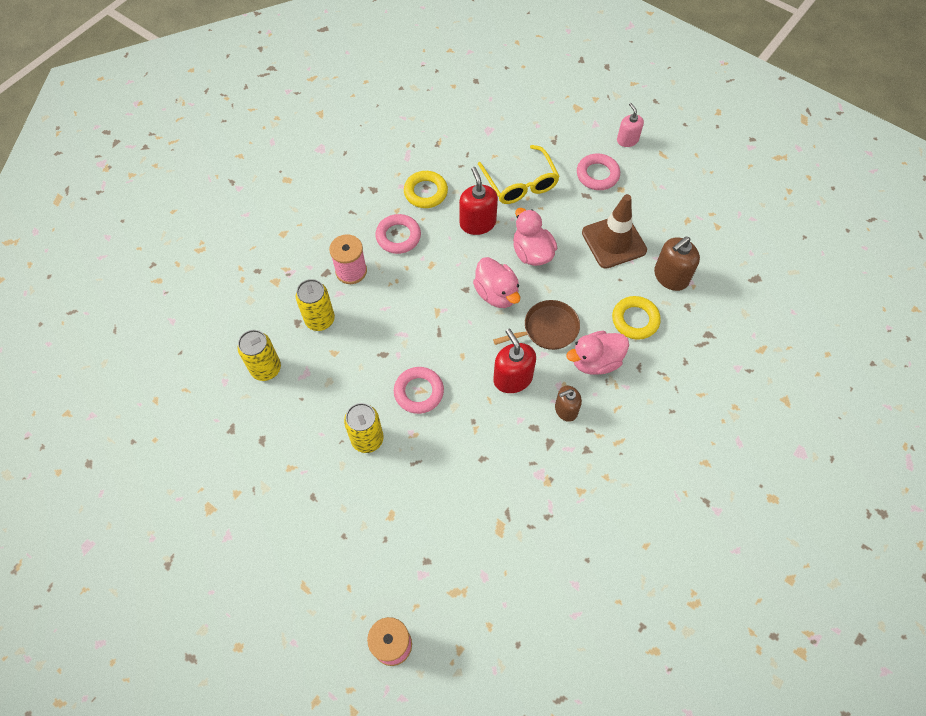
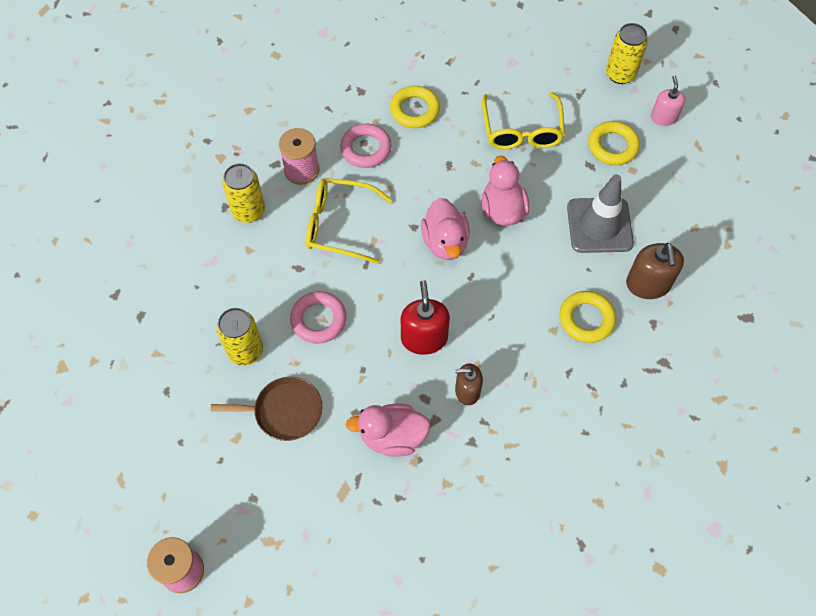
camera: 20 degrees right, 0 degrees up
yellow can [237,330,281,381] -> yellow can moved to [606,23,648,84]
red soap dispenser [459,167,498,235] -> none
brown pan [493,300,580,350] -> brown pan moved to [211,377,322,441]
pink duck [566,331,629,375] -> pink duck moved to [346,404,431,457]
pink ring [577,153,620,190] -> yellow ring [588,121,640,165]
brown traffic cone [582,194,647,269] -> grey traffic cone [567,175,634,253]
brown soap dispenser [654,237,700,291] -> brown soap dispenser turned 75 degrees counterclockwise [626,243,684,299]
none -> yellow glasses [306,178,393,264]

